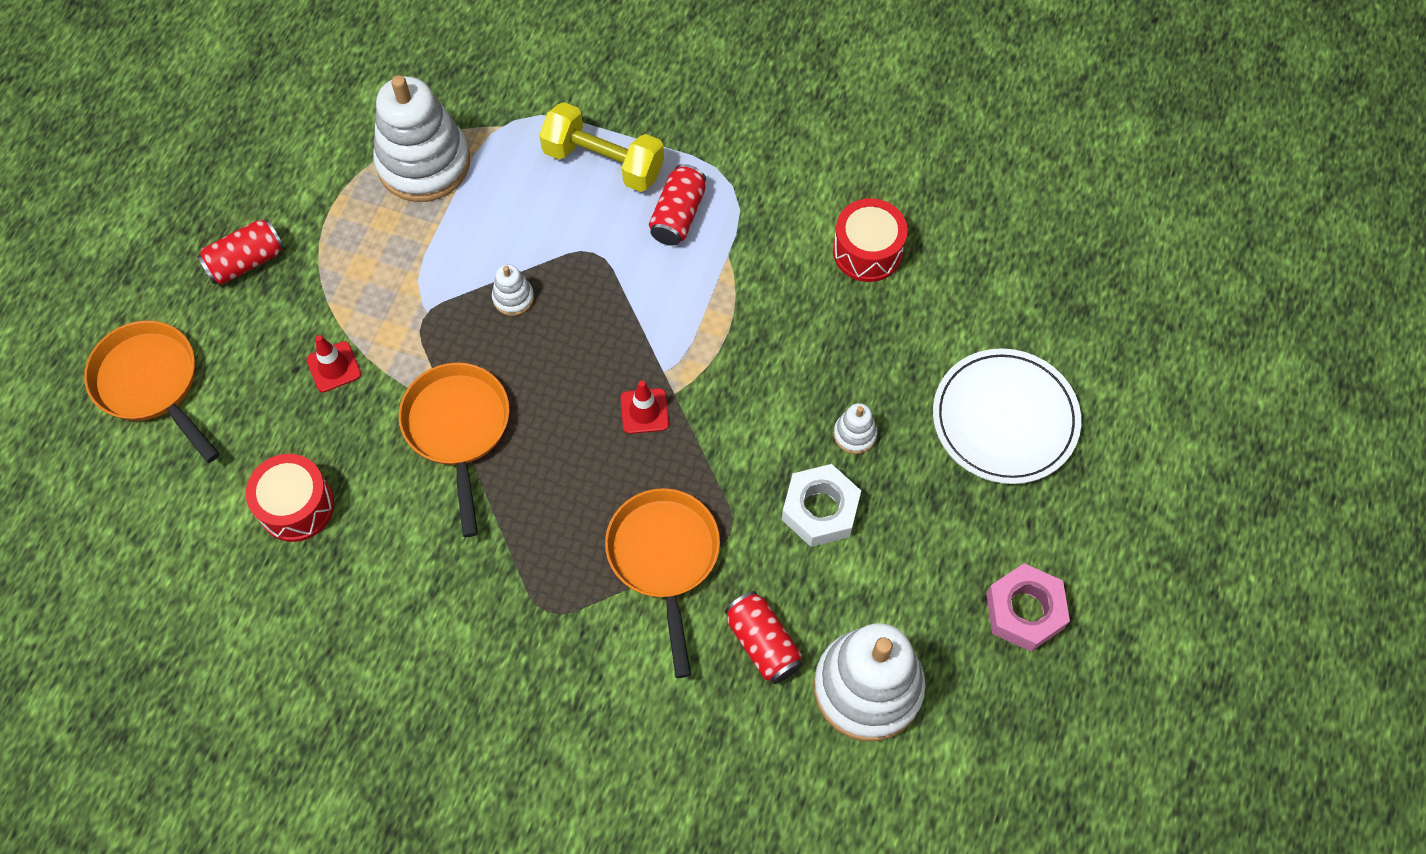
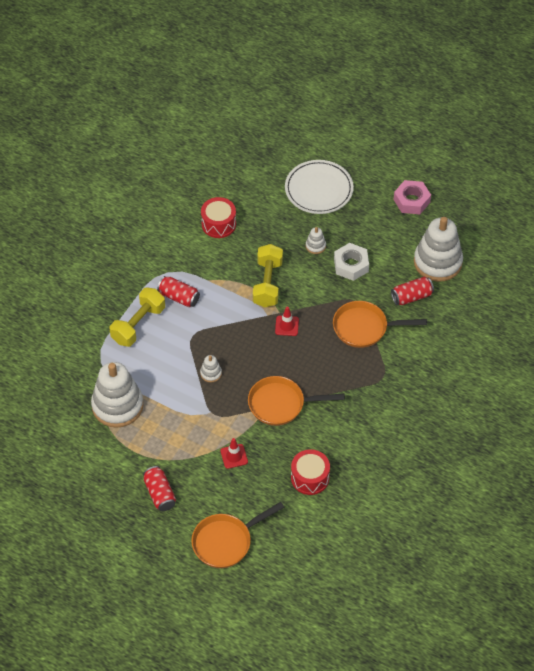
camera: 80 degrees left, 10 degrees down
none -> yellow dumbbell [253,244,283,307]

